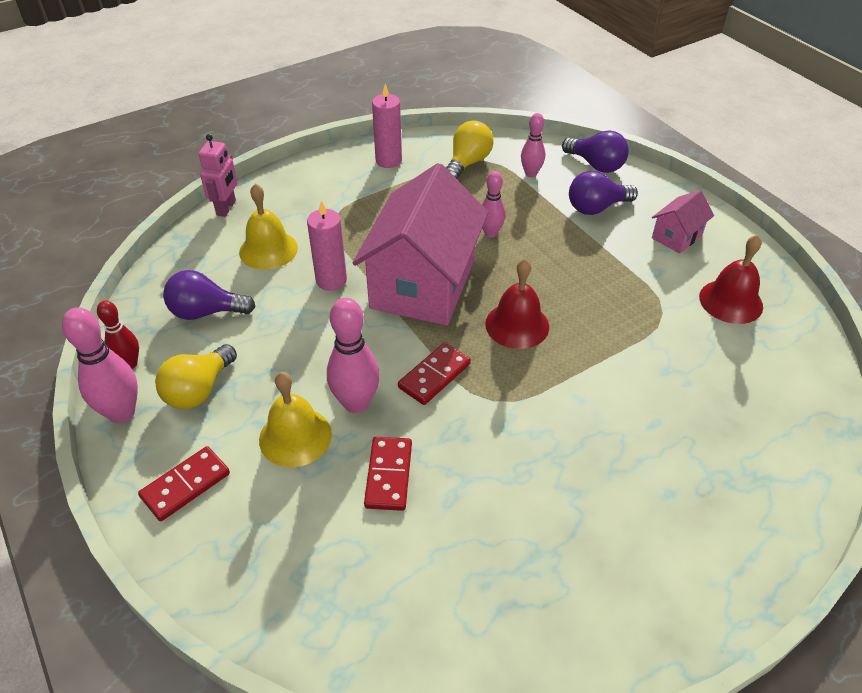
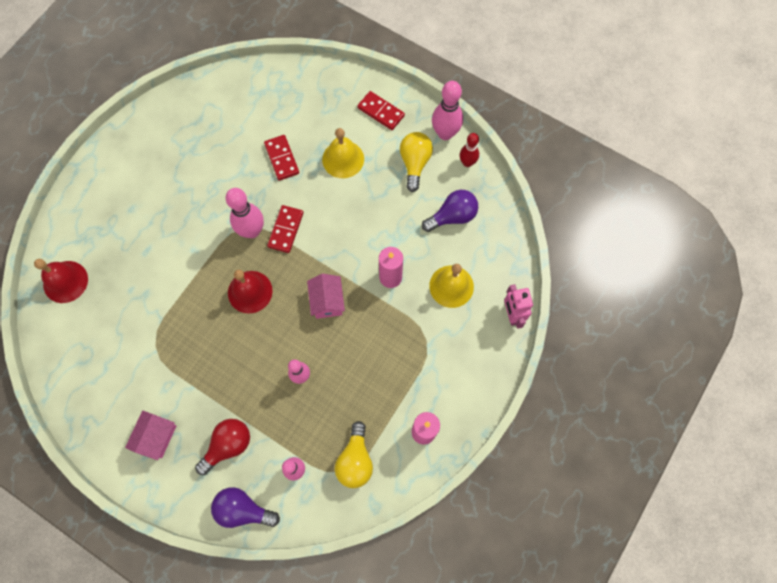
camera: 155 degrees right, 25 degrees up
red domino [138,446,230,521] -> red domino turned 75 degrees counterclockwise [357,91,405,130]
pink bowling pin [327,298,380,413] -> pink bowling pin moved to [226,188,264,238]
pink house [353,163,489,326] -> pink house [307,274,345,319], size x0.44
purple light bulb [569,171,638,215] -> red light bulb [195,419,250,475]
red bell [699,235,763,324] -> red bell moved to [34,259,88,303]

